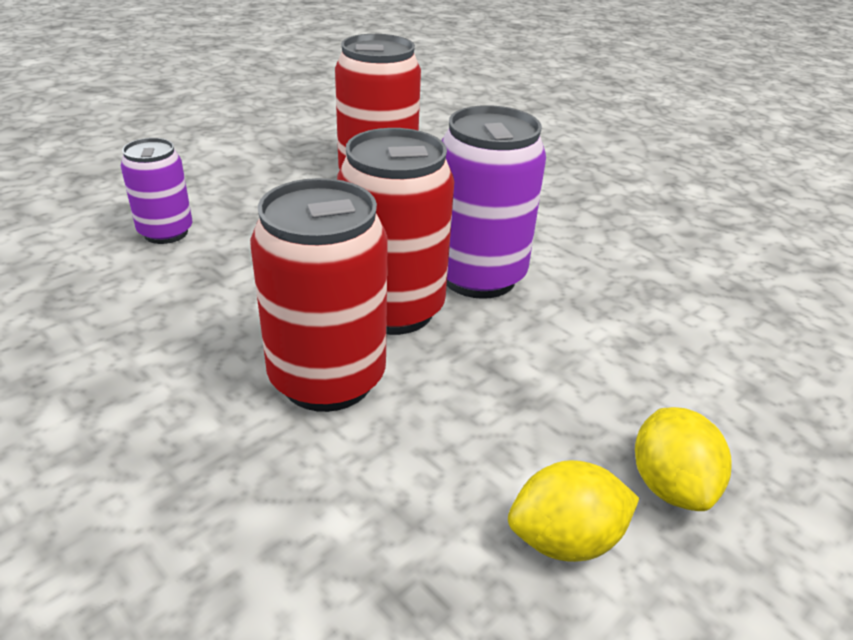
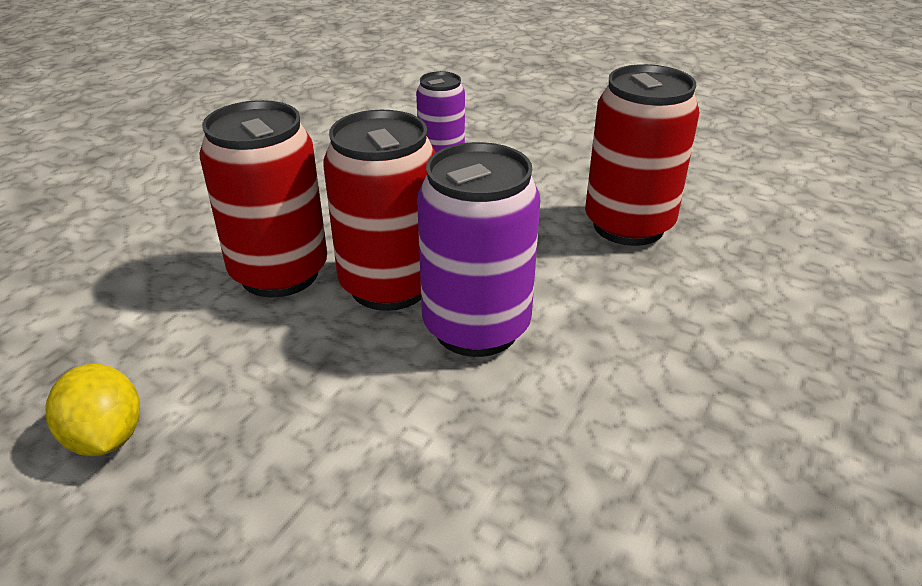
camera: 75 degrees right, 0 degrees up
yellow lemon [635,407,732,511] -> none

